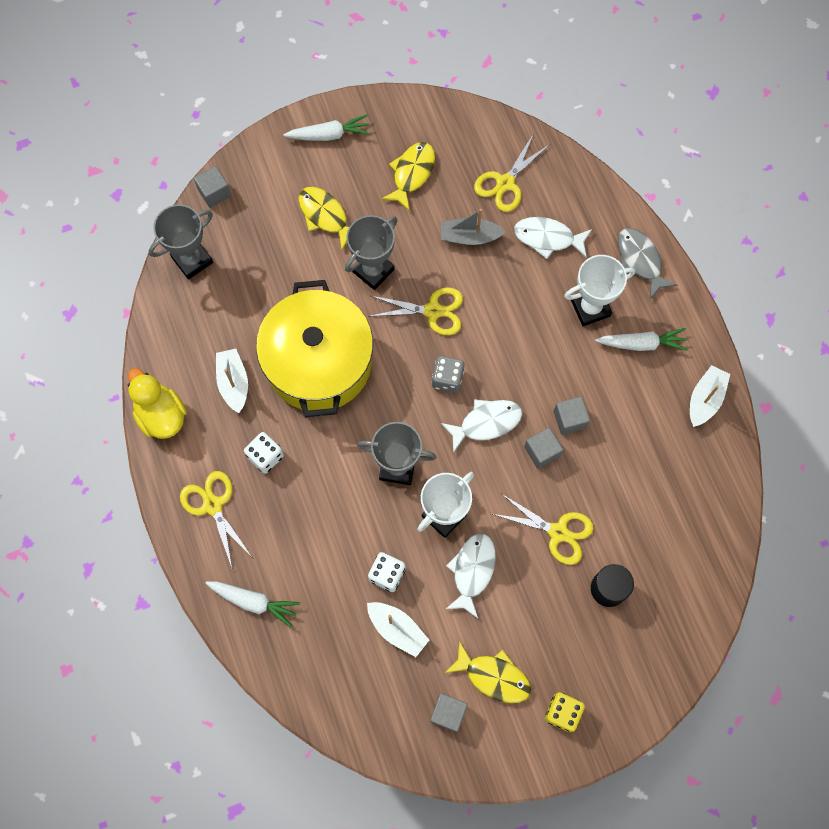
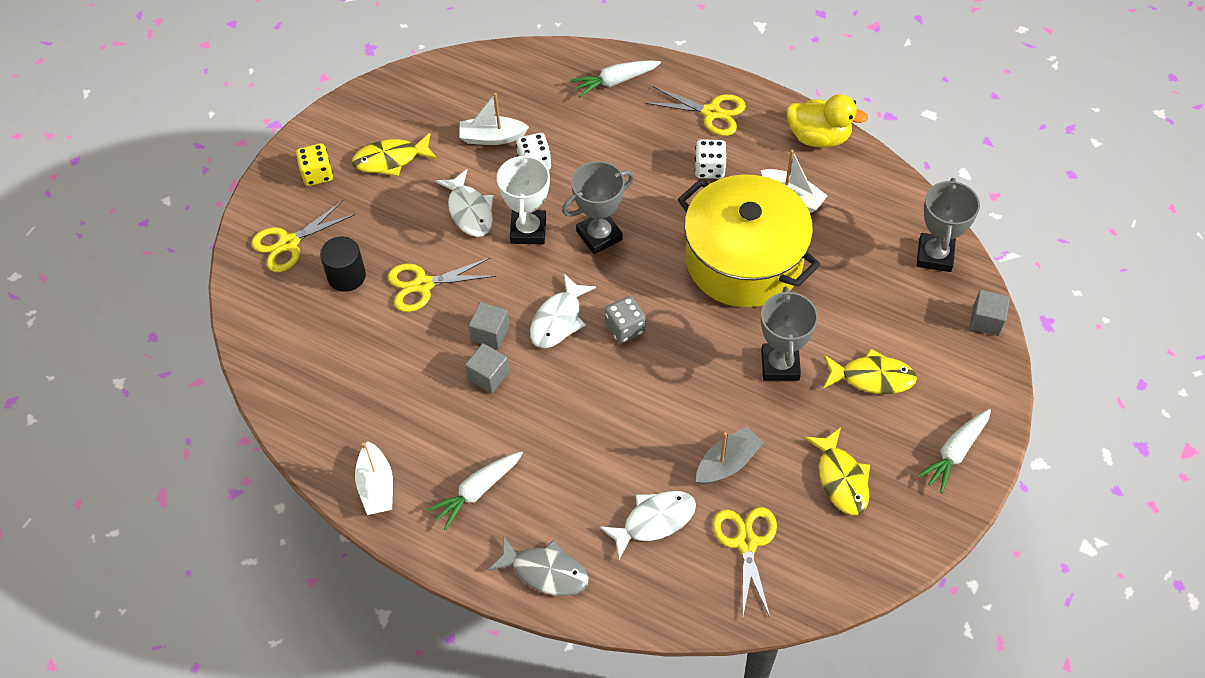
camera: 140 degrees right, 15 degrees down
yellow scissors [368,287,463,335] -> yellow scissors moved to [251,200,355,272]
grey cube [430,693,468,732] -> none
white trophy [564,255,635,326] -> none

